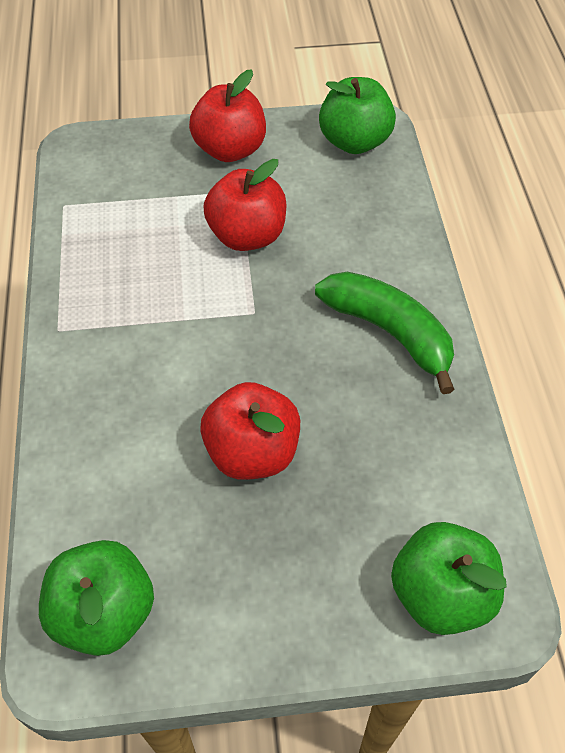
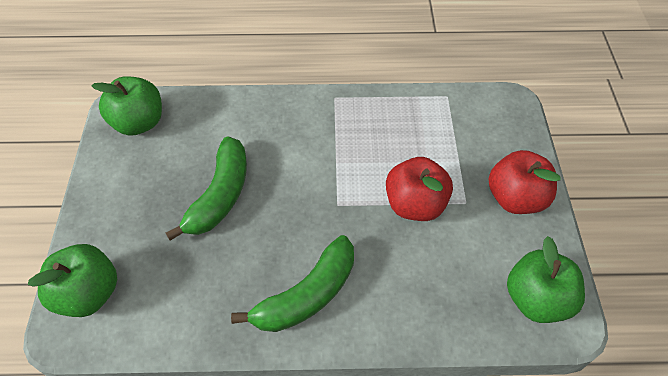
camera: 95 degrees right, 0 degrees up
red apple [200,382,300,480] -> green banana [166,136,247,241]

